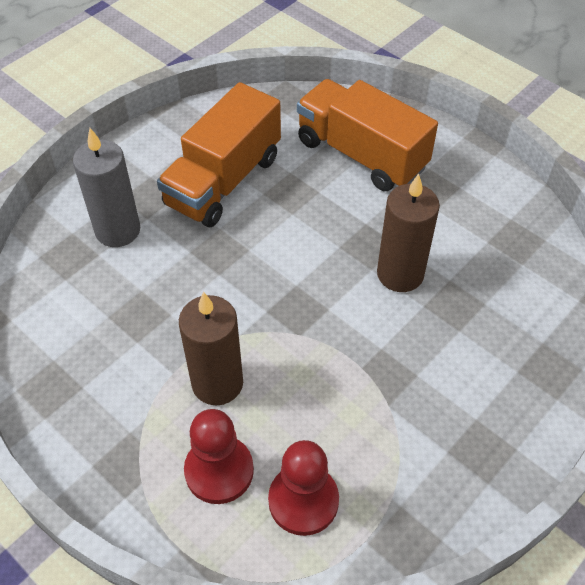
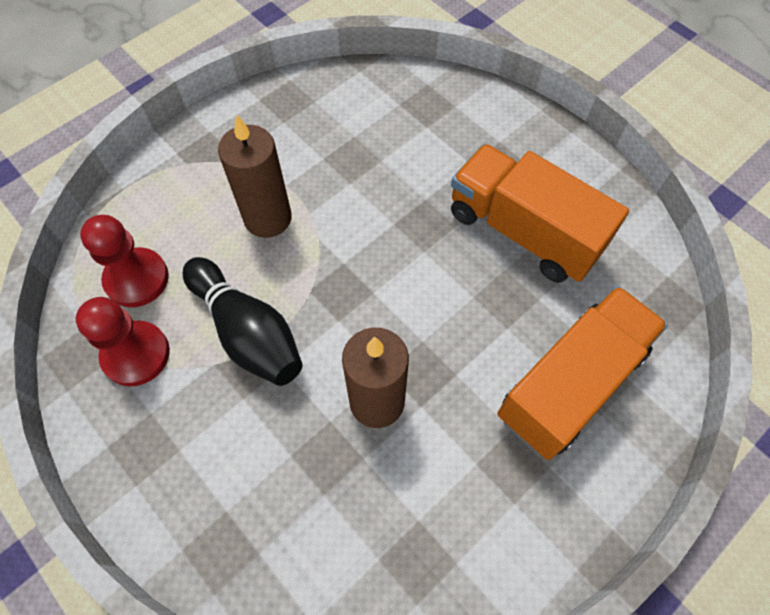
camera: 95 degrees right, 10 degrees up
grey candle [73,128,140,247] -> none
red pawn [184,409,254,504] -> red pawn moved to [76,297,170,386]
none -> black bowling pin [183,257,303,386]

